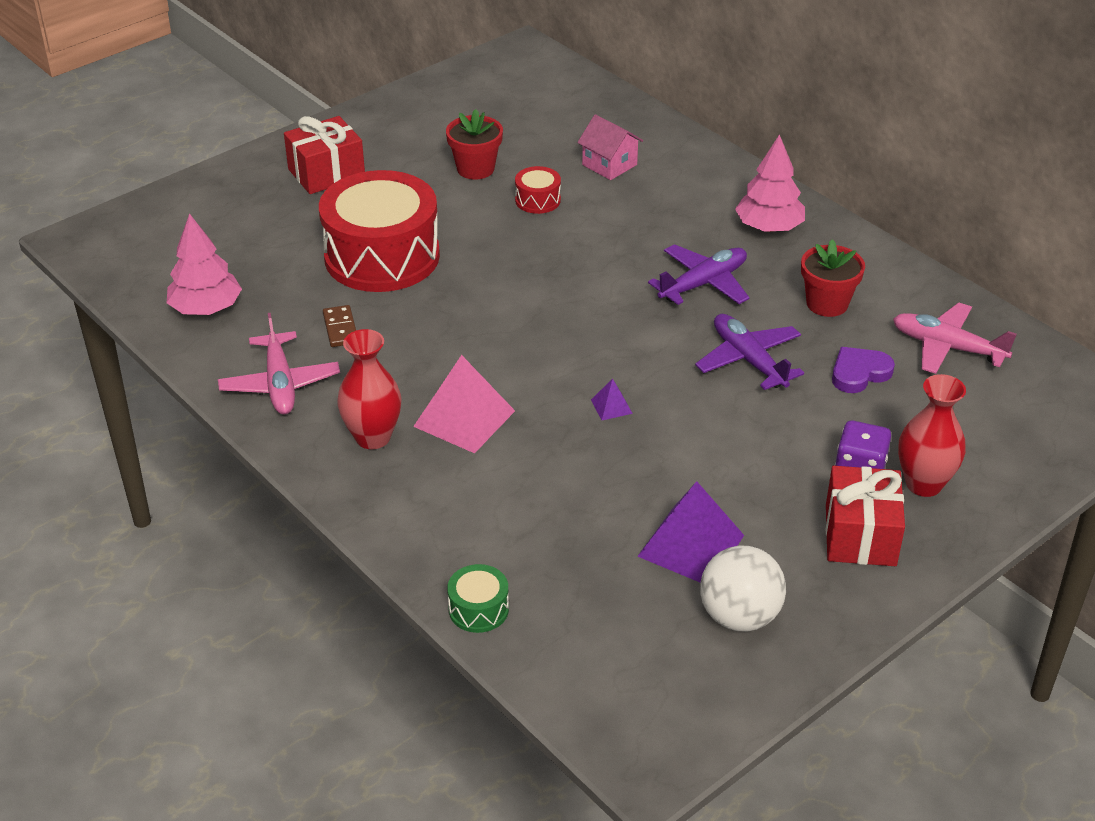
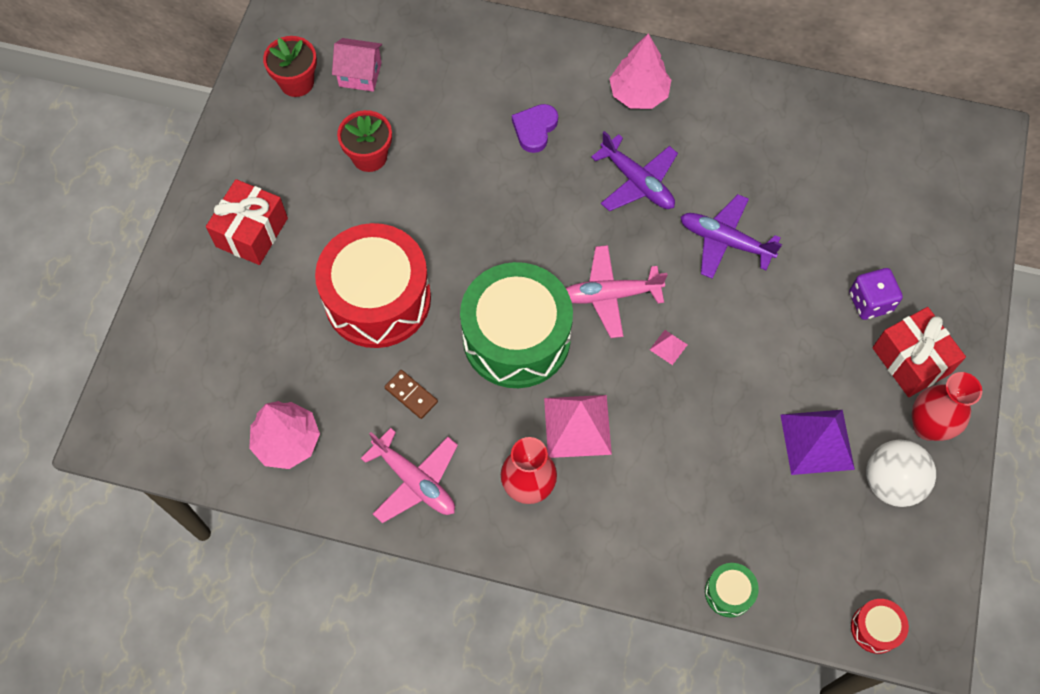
camera: 35 degrees left, 25 degrees up
red drum [515,166,561,214] -> red drum moved to [851,599,909,654]
pink house [577,114,643,180] -> pink house moved to [332,38,382,92]
purple pyramid [591,379,633,420] -> pink pyramid [650,330,688,365]
purple plane [648,244,750,305] -> purple plane turned 120 degrees clockwise [591,131,678,211]
red flower pot [801,239,865,317] -> red flower pot moved to [263,36,317,97]
purple heart [832,347,895,393] -> purple heart moved to [512,104,558,153]
pink plane [893,303,1017,374] -> pink plane moved to [566,245,667,338]
red vase [898,374,966,497] -> red vase moved to [912,372,982,441]
none -> green drum [460,262,573,388]

